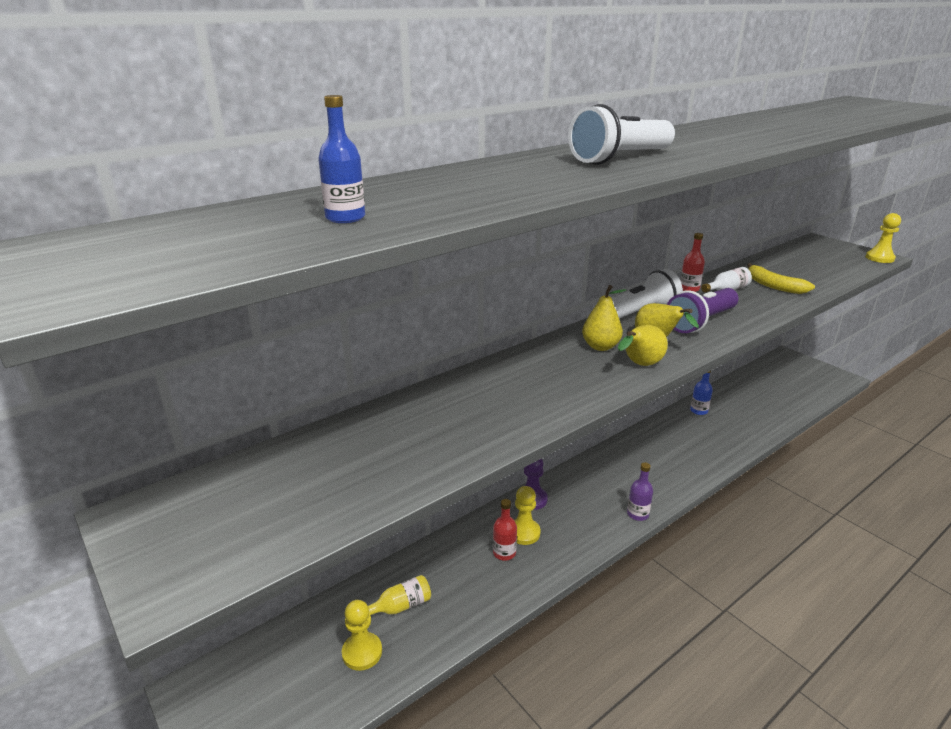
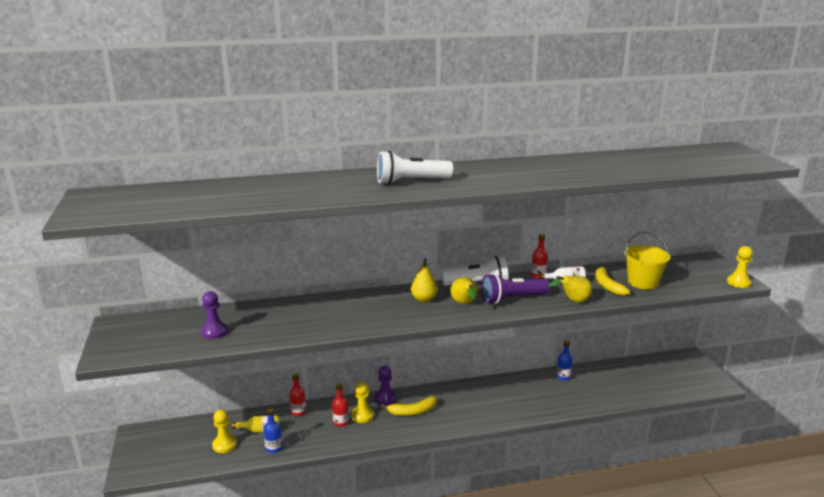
camera: 25 degrees right, 5 degrees down
blue bottle [318,95,365,223] -> blue bottle moved to [264,408,282,453]
yellow pear [618,325,668,366] -> yellow pear moved to [549,276,592,302]
purple bottle [627,462,653,521] -> none
none -> purple pawn [201,291,228,339]
none -> red bottle [289,374,306,416]
none -> yellow banana [381,396,437,416]
none -> yellow bucket [624,231,670,290]

